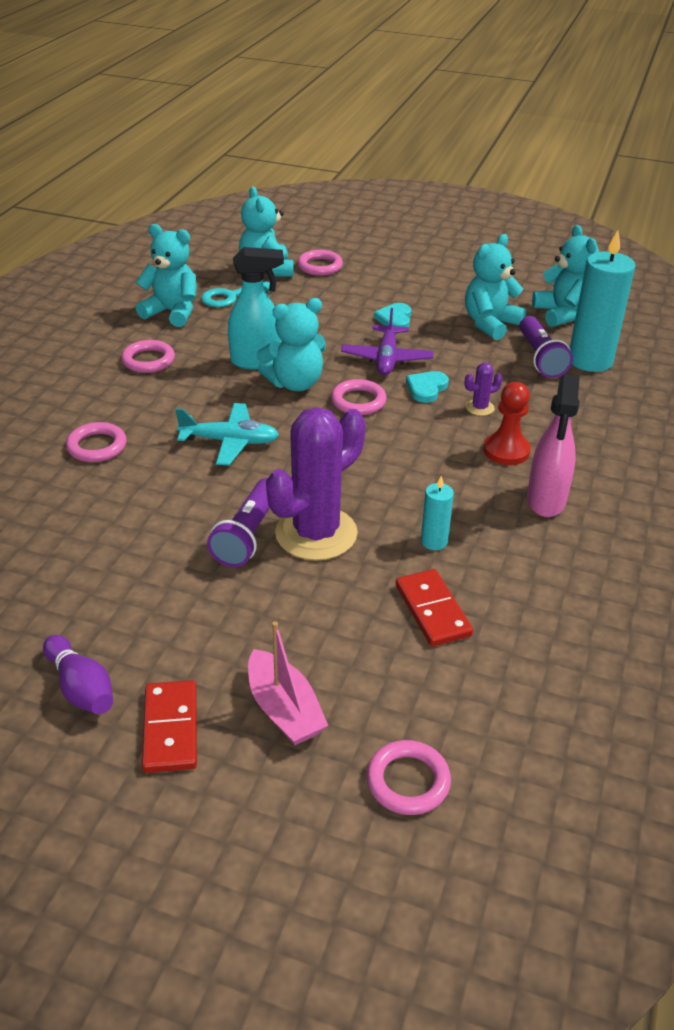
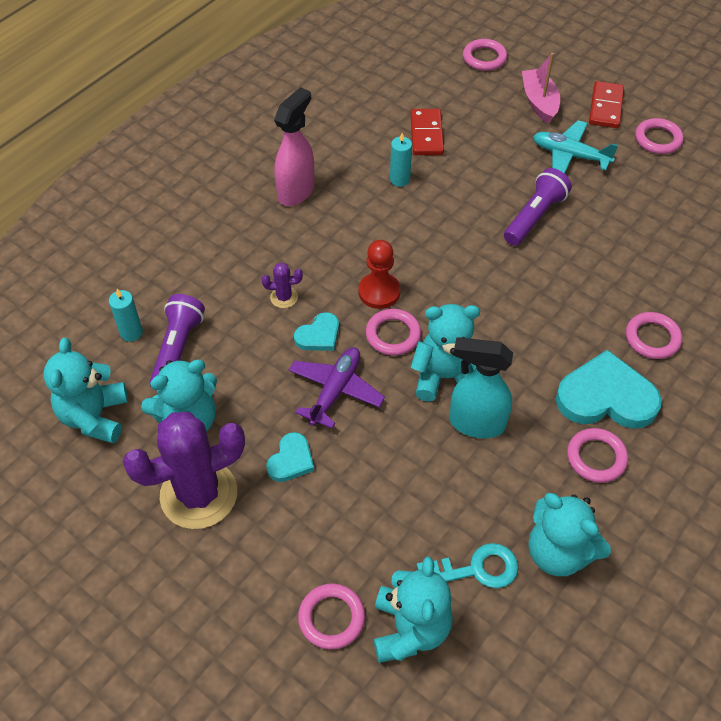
camera: 160 degrees left, 15 degrees up
purple bowling pin [43,635,113,714] -> pink ring [635,118,684,154]
turquoise plane [175,403,279,466] -> turquoise plane moved to [533,120,619,174]
purple cactus [266,407,366,561] -> purple cactus moved to [123,412,245,529]
red pawn [484,382,531,465] -> red pawn moved to [359,240,400,309]
turquoise candle [570,230,635,372] -> turquoise candle [109,289,143,342], size x0.48
none -> turquoise heart [556,350,662,429]

